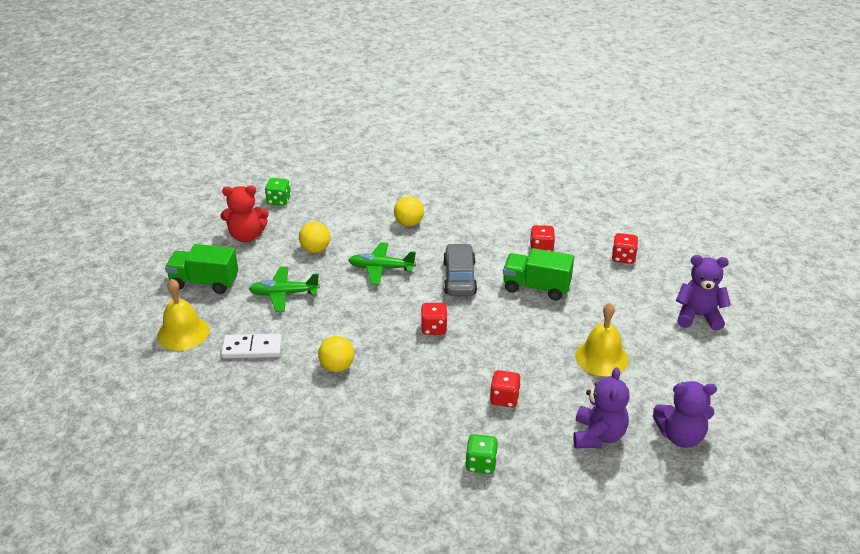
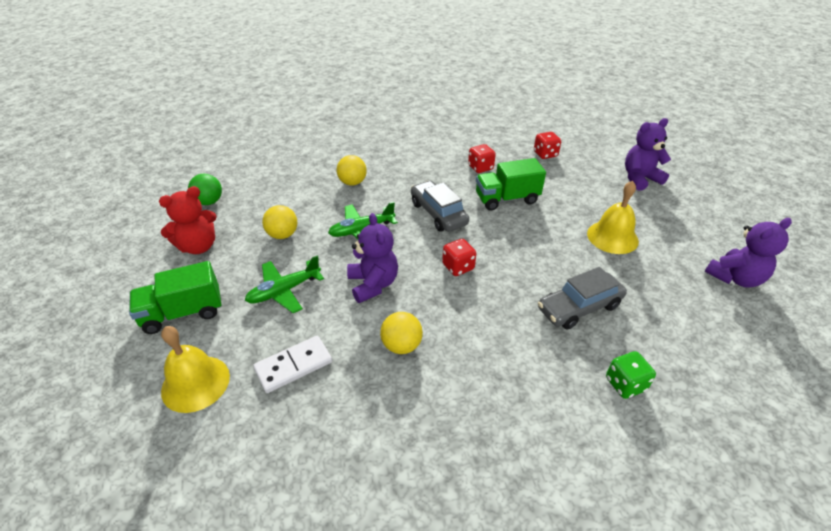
camera: 30 degrees left, 5 degrees up
green dice [265,178,291,206] -> green ball [188,174,222,205]
red dice [490,370,521,407] -> grey car [538,267,627,330]
purple teddy bear [573,367,630,448] -> purple teddy bear moved to [347,213,398,303]

